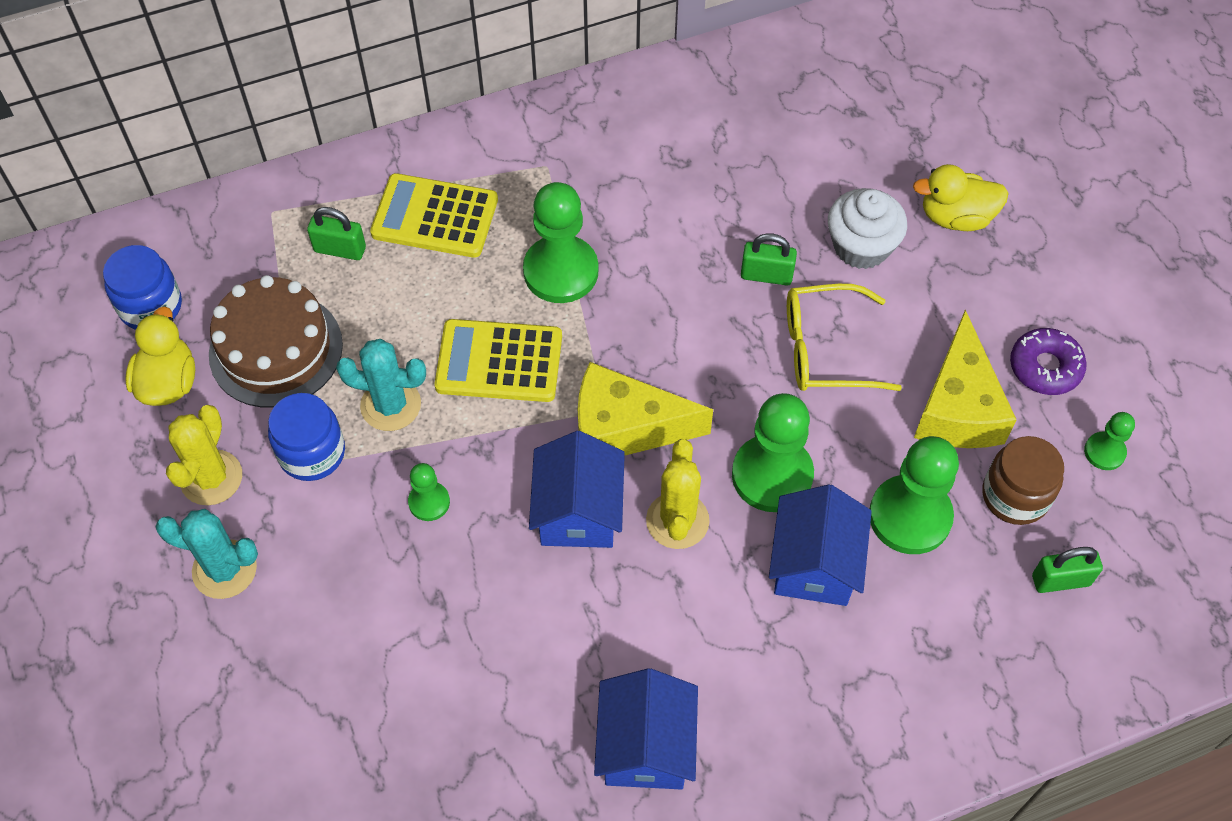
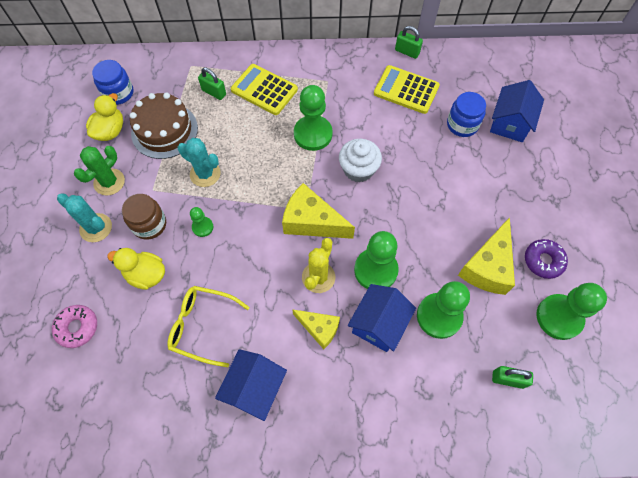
camera: 20 degrees right, 5 degrees up
yellow cactus [166,405,242,505] -> green cactus [74,146,125,195]
blue jar [268,393,345,481] -> blue jar moved to [447,92,486,137]
yellow calculator [434,319,562,402] -> yellow calculator moved to [374,65,440,114]
blue house [529,431,625,548] -> blue house moved to [490,80,544,142]
green padlock [741,233,797,286] -> green padlock moved to [395,26,423,59]
yellow glasses [787,284,902,391] -> yellow glasses moved to [167,286,250,367]
white cupcake [828,188,907,269] -> white cupcake moved to [339,139,382,182]
yellow duck [913,164,1009,231] -> yellow duck moved to [107,248,165,290]
brown jar [982,436,1064,525] -> brown jar moved to [122,194,166,240]
green pawn [1084,412,1135,470] -> green pawn [536,283,607,340], size x1.99
none -> pink donut [52,305,97,348]
none -> yellow cheese [292,309,340,349]

